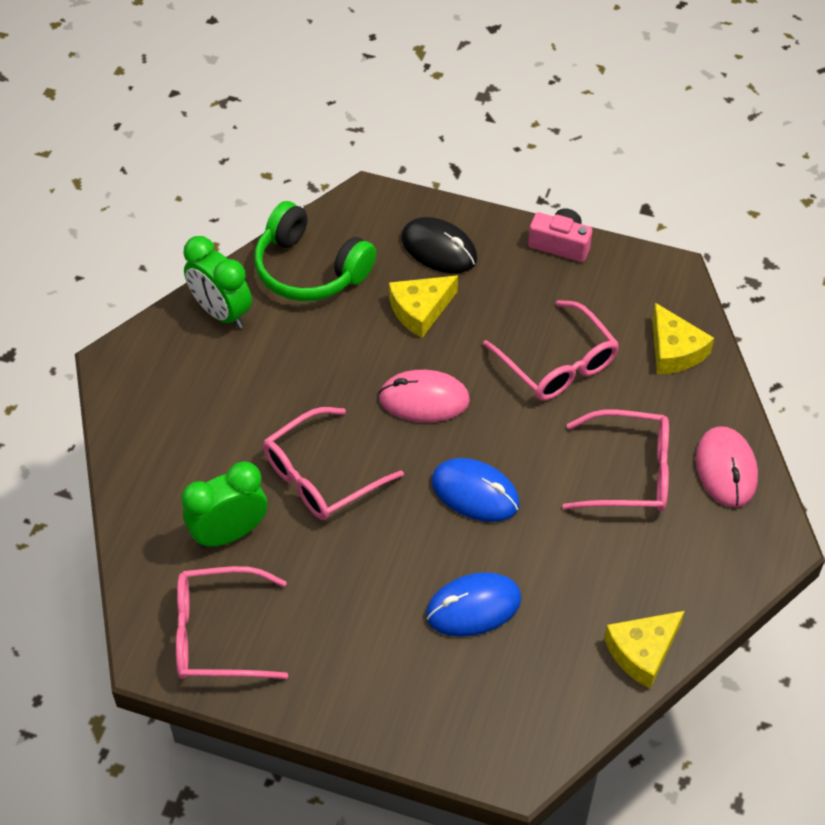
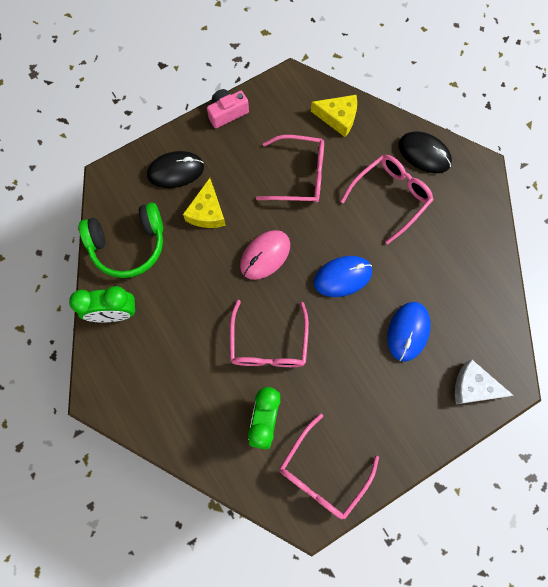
camera: 50 degrees left, 20 degrees up
yellow cheese [604,611,685,689] -> none
pink mouse [696,426,758,508] -> black mouse [398,131,452,173]
none -> white cheese [455,360,514,404]

